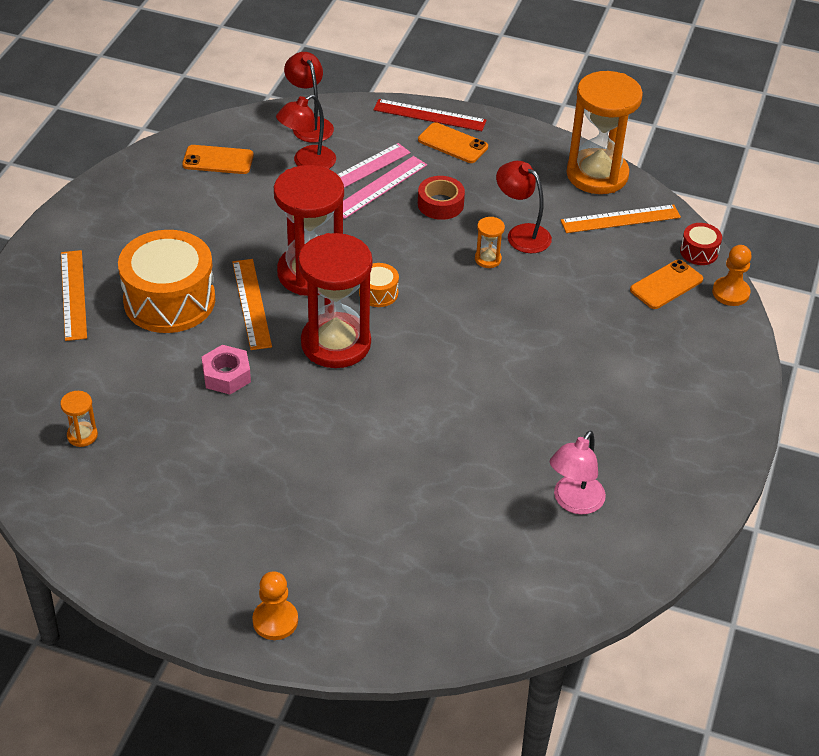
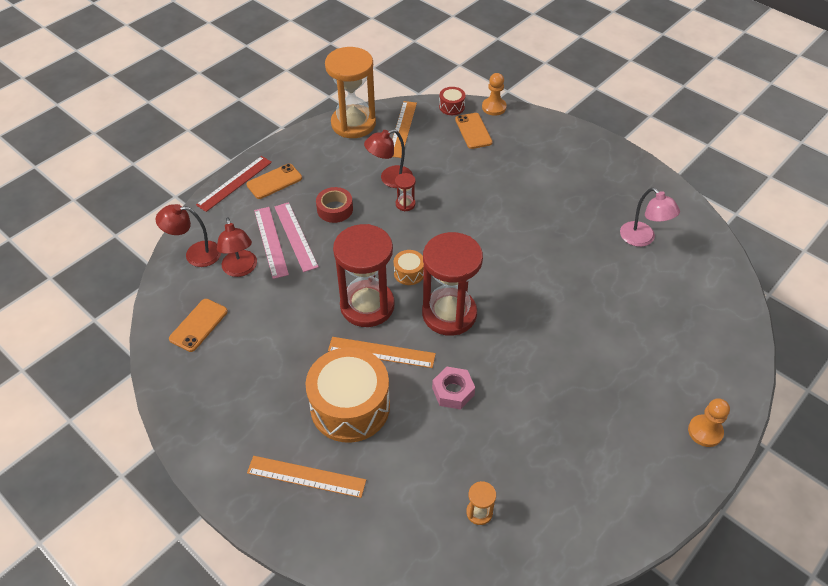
camera: 65 degrees left, 5 degrees up
orange hourglass [475,217,505,268] -> red hourglass [395,173,416,211]

